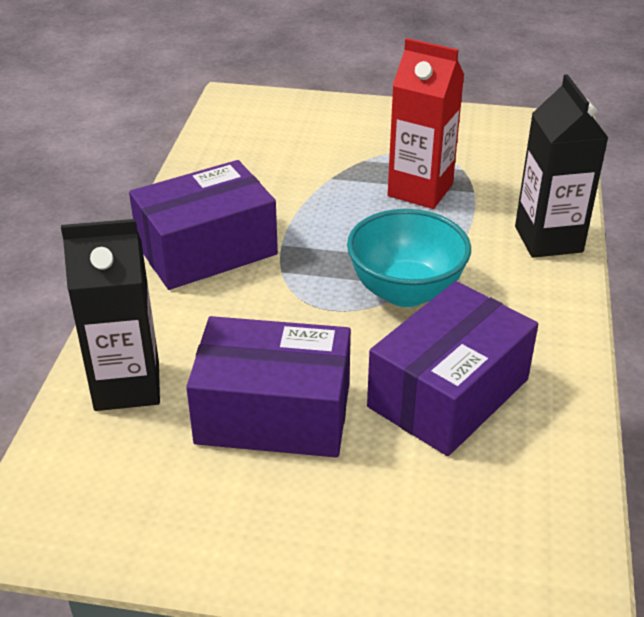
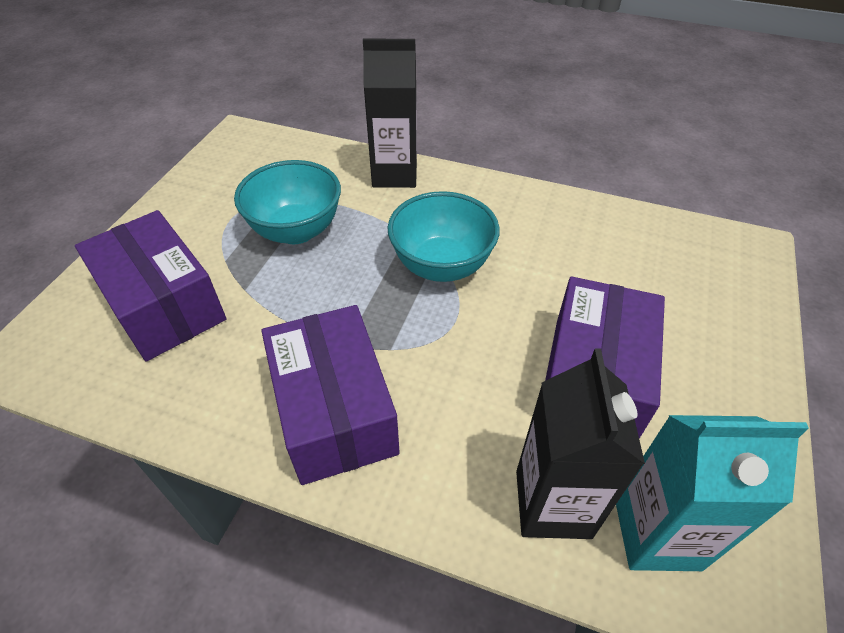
camera: 80 degrees left, 10 degrees up
purple box [367,281,538,456] -> purple box moved to [75,210,226,362]
red carton [388,38,464,209] -> turquoise bowl [234,160,341,244]
none -> turquoise carton [616,415,809,571]

